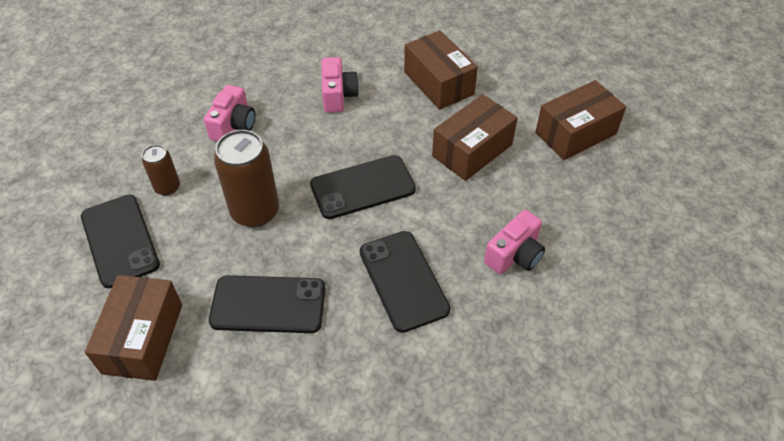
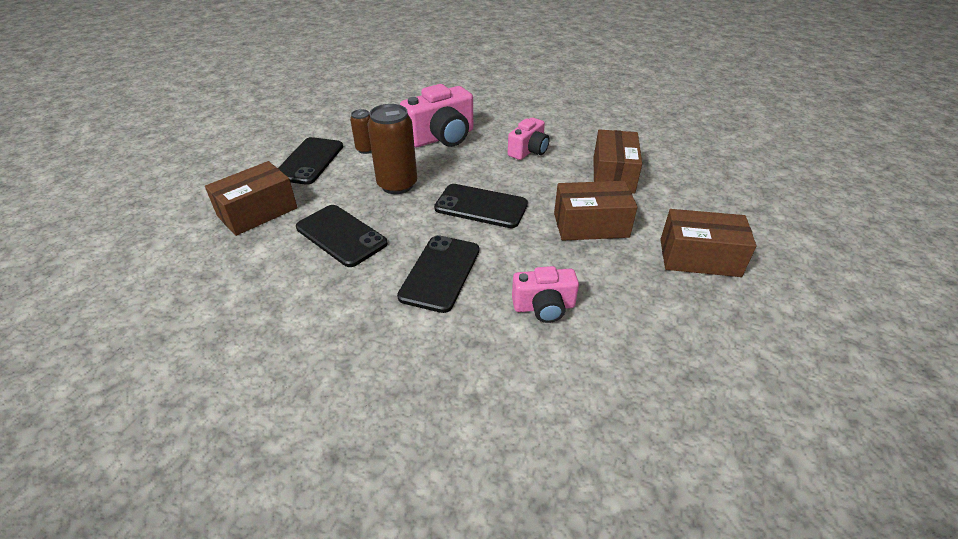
camera: 40 degrees right, 10 degrees down
pink camera [204,85,256,142] -> pink camera [400,84,473,147], size x1.65

